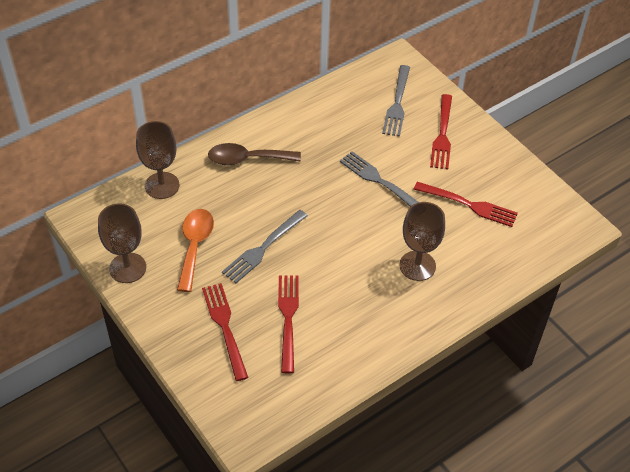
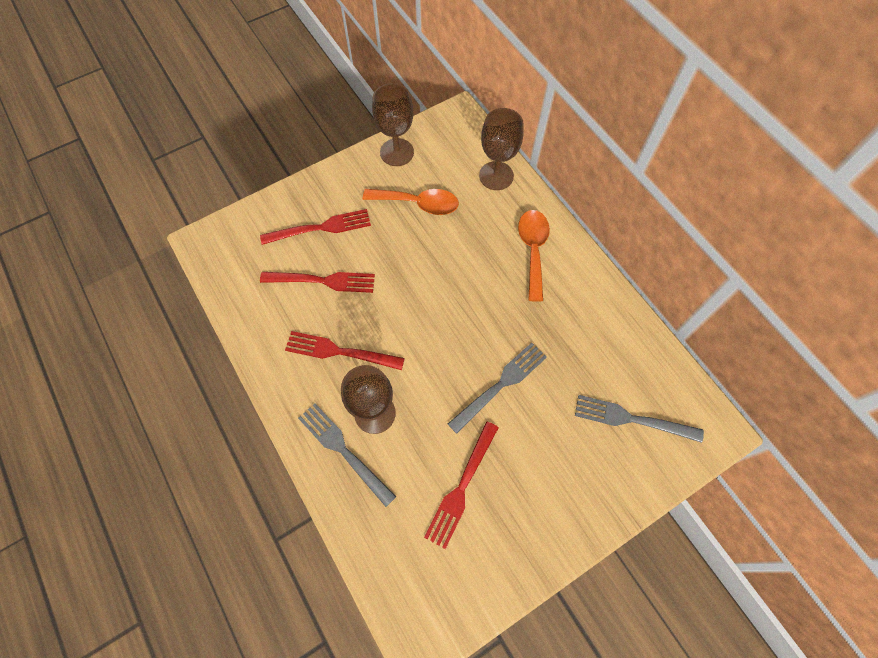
camera: 95 degrees right, 15 degrees up
brown spoon [208,143,301,165] -> orange spoon [518,210,550,302]
grey fork [222,210,308,283] -> grey fork moved to [298,403,396,507]
red fork [430,94,452,169] -> red fork moved to [285,331,405,370]

